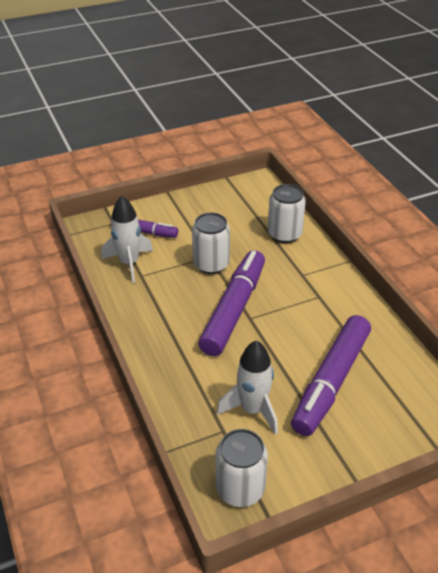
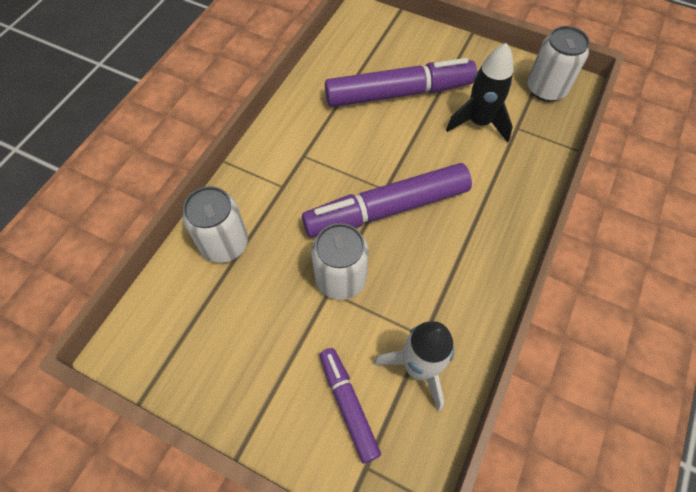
camera: 130 degrees left, 20 degrees up
white rocket [217,340,278,435] -> black rocket [446,43,514,143]

